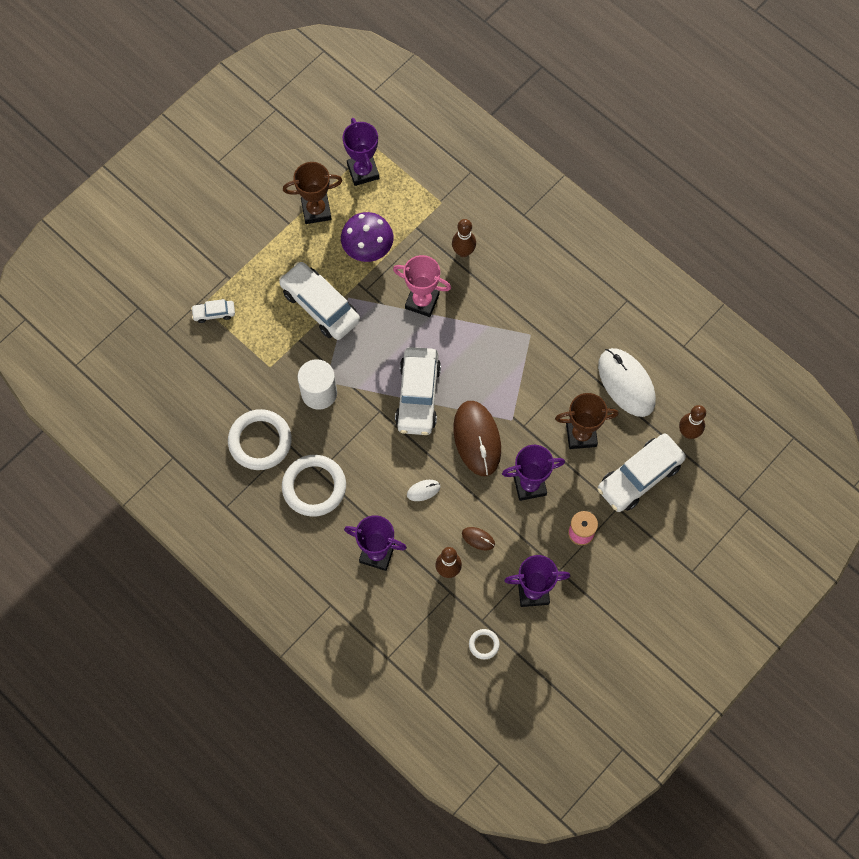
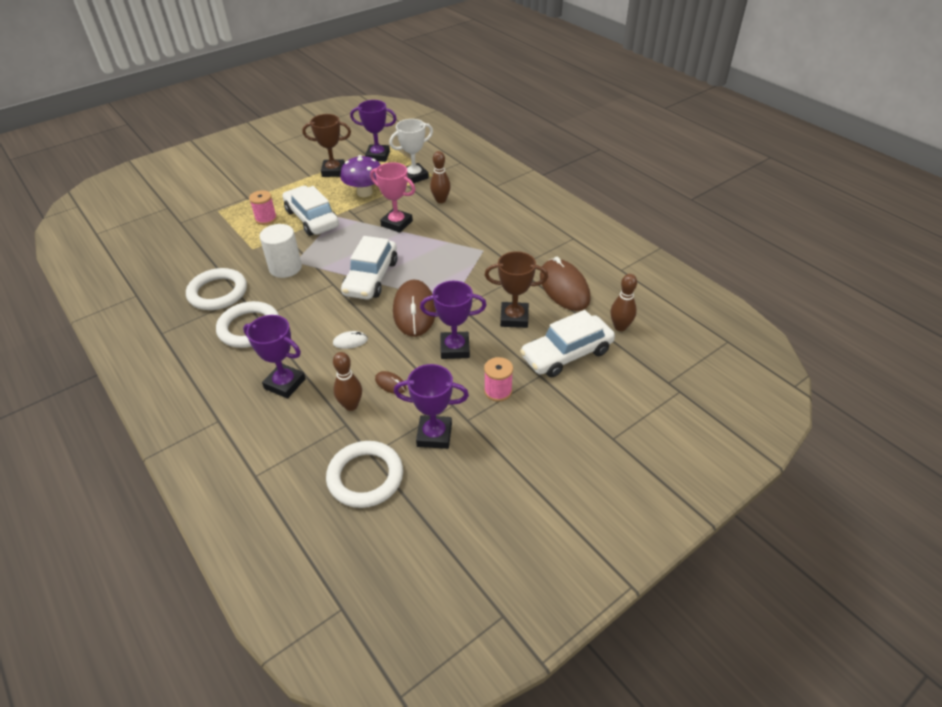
camera: 10 degrees right, 25 degrees down
white car [191,299,235,323] -> none
purple trophy [343,118,379,186] -> purple trophy turned 75 degrees counterclockwise [350,100,397,162]
white ring [469,629,500,659] -> white ring [326,441,403,508], size x2.17
white mouse [598,348,656,417] -> brown mouse [540,256,591,311]
none -> pink spool [249,190,277,225]
none -> white trophy [389,119,433,183]

